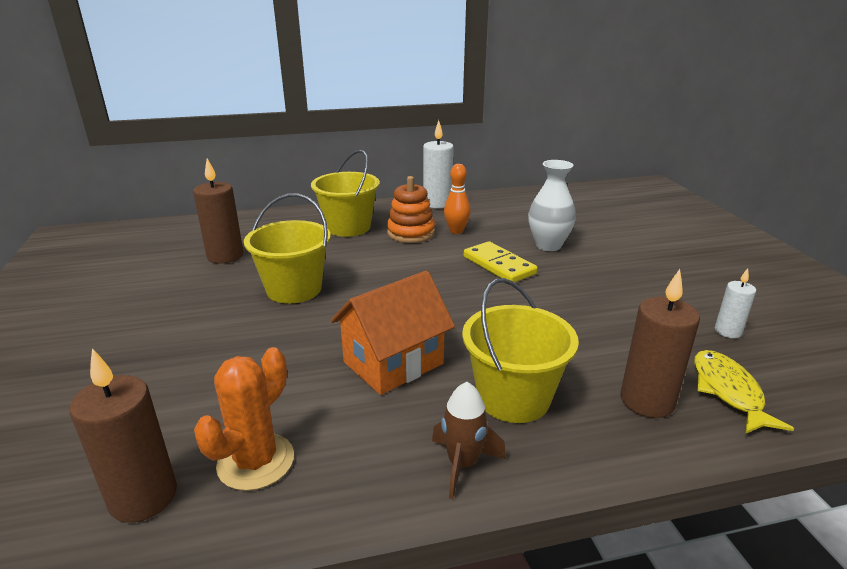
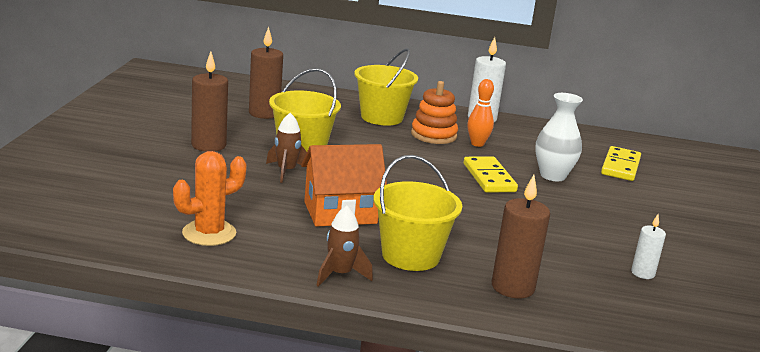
camera: 20 degrees right, 5 degrees down
brown candle [69,349,177,523] -> brown candle moved to [191,52,228,152]
yellow fish [694,350,794,434] -> none
none -> brown rocket [266,113,307,183]
none -> yellow domino [601,146,641,181]

